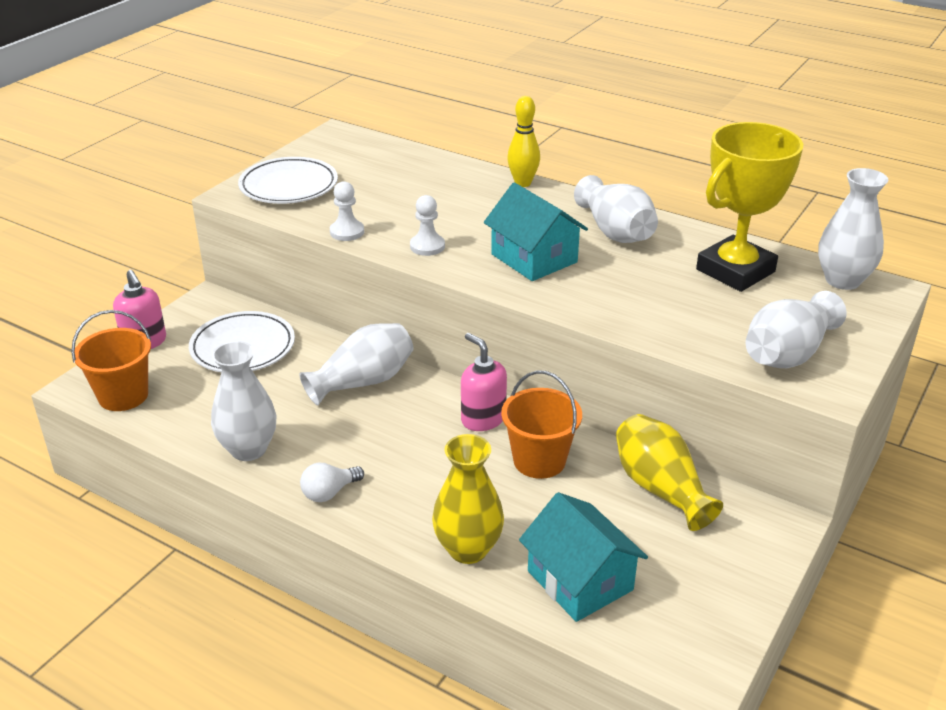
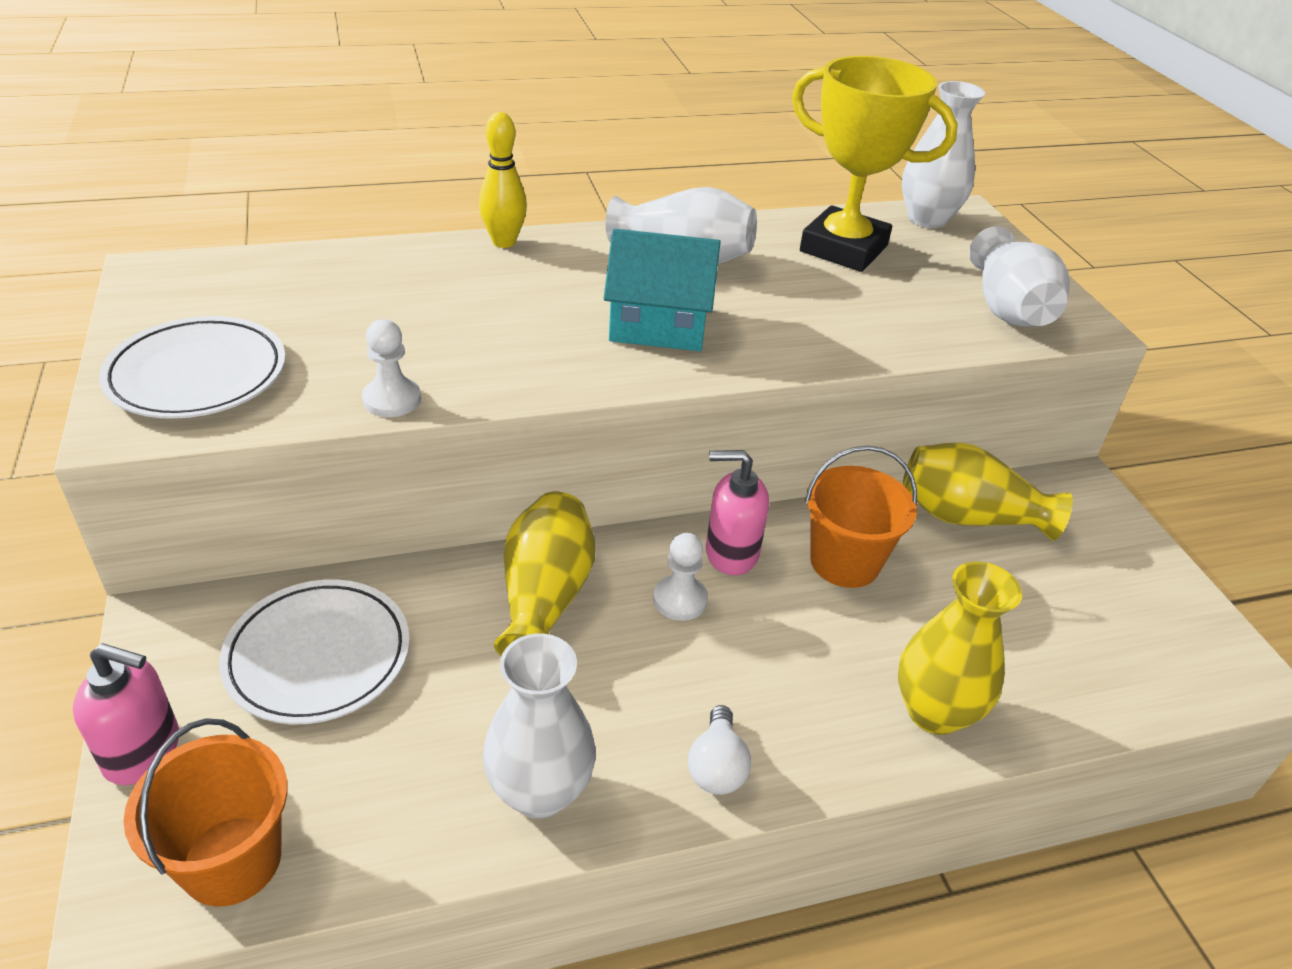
camera: 50 degrees left, 5 degrees up
white vase [299,323,414,406] -> yellow vase [494,492,596,656]
white pawn [410,195,445,256] -> white pawn moved to [653,533,708,621]
turquoise house [519,492,648,622] -> none
yellow trophy [696,122,803,292] -> yellow trophy turned 60 degrees counterclockwise [792,56,958,272]

